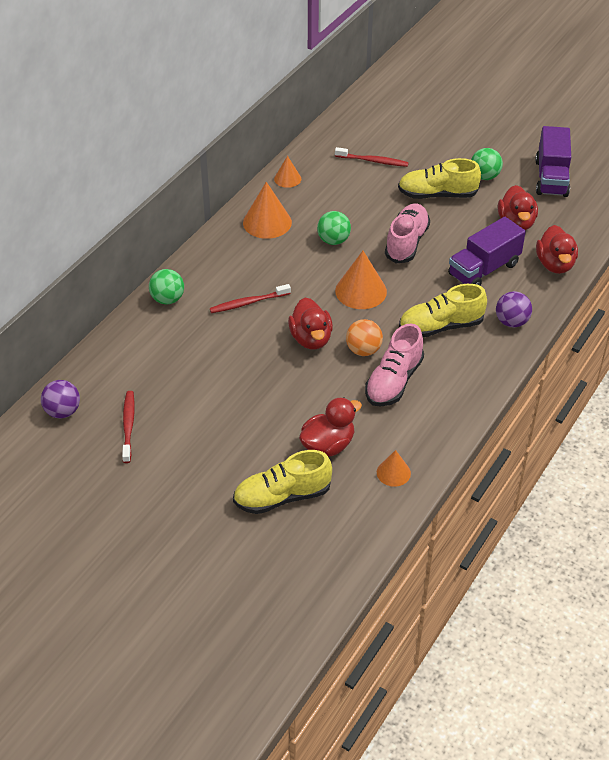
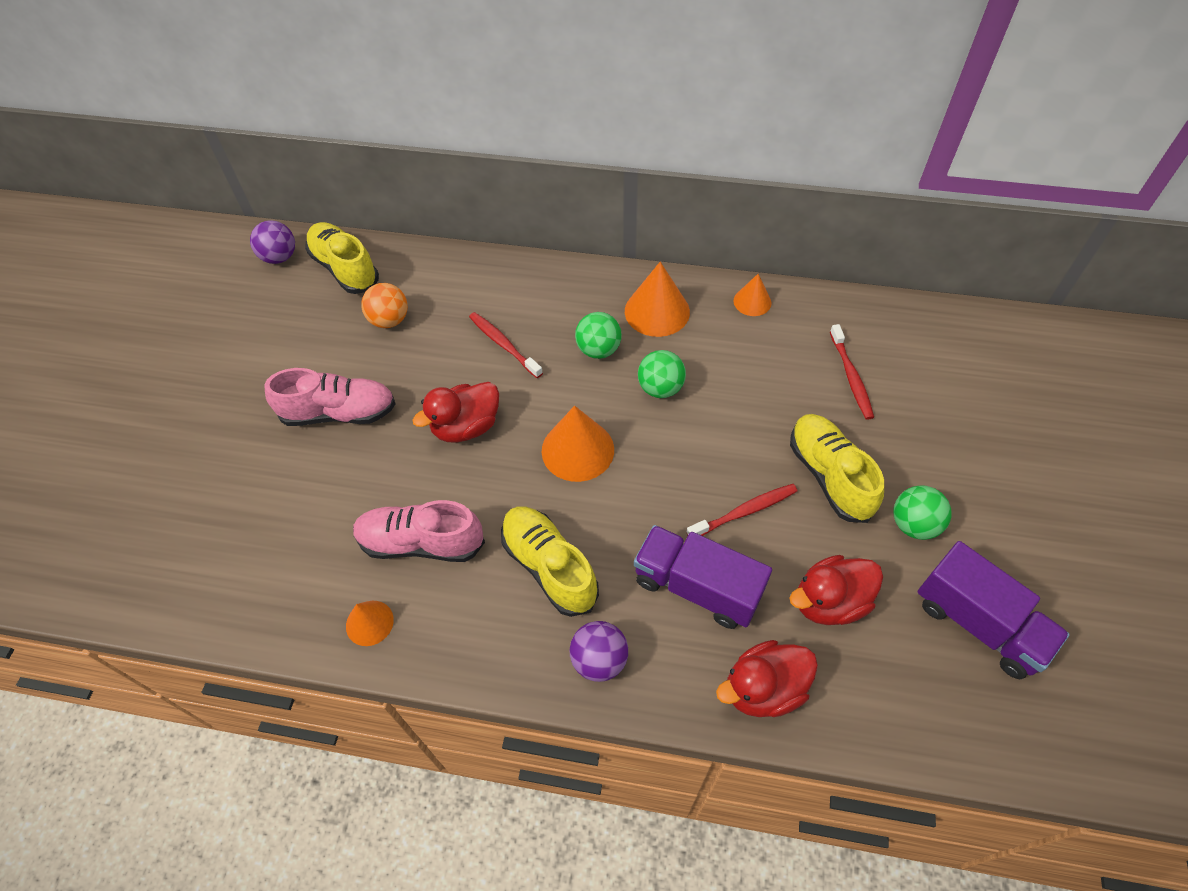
camera: 70 degrees right, 10 degrees up
red toothbrush [122,391,135,463] -> red toothbrush moved to [686,484,798,536]
green ball [149,269,184,304] -> green ball moved to [575,312,622,359]
yellow shoe [233,450,332,514] -> yellow shoe moved to [305,222,379,294]
red duck [299,397,362,457] -> none
orange ball [346,319,383,356] -> orange ball moved to [361,283,408,328]
orange cone [377,450,411,487] -> orange cone moved to [346,601,394,646]
pink shoe [385,203,430,264] -> pink shoe moved to [264,368,396,426]
purple truck [535,126,571,197] -> purple truck turned 120 degrees counterclockwise [918,541,1070,679]

